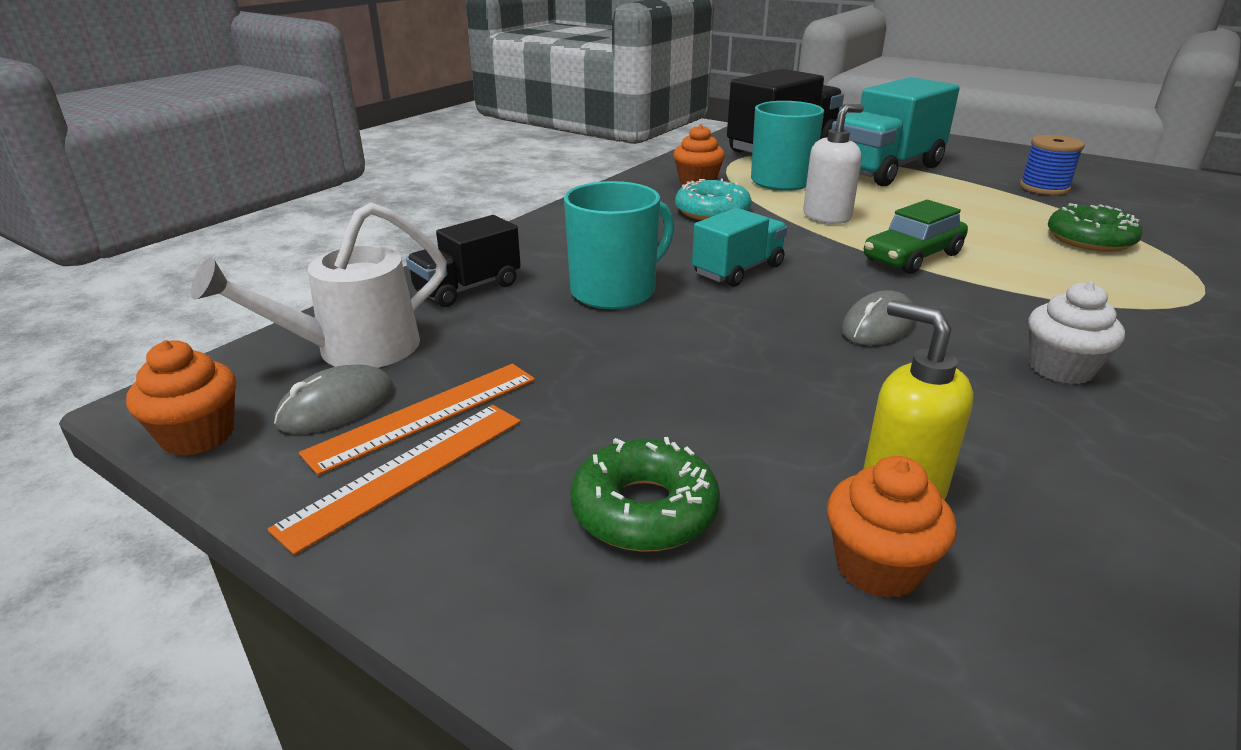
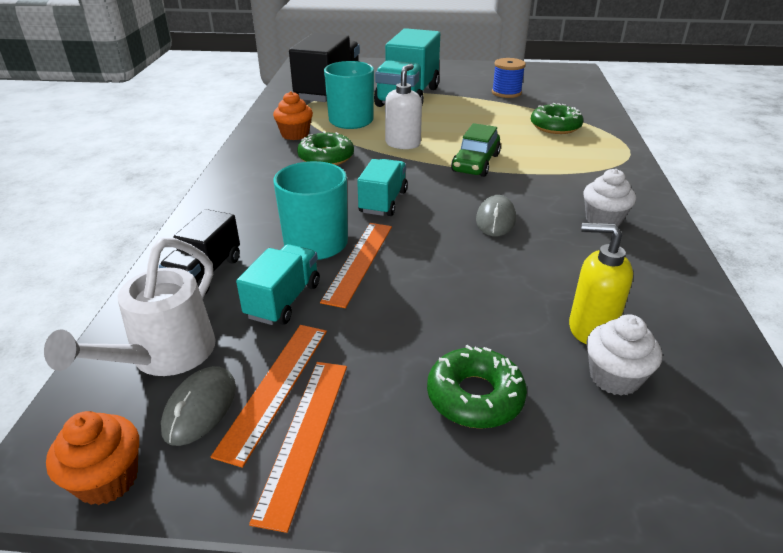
camera: 30 degrees left, 5 degrees up
turquoise donut [675,179,752,220] -> green donut [297,131,354,165]
orange cupcake [827,456,957,598] -> white cupcake [587,314,662,396]
none -> turquoise truck [236,244,320,325]
none -> orange ruler [320,223,392,308]

